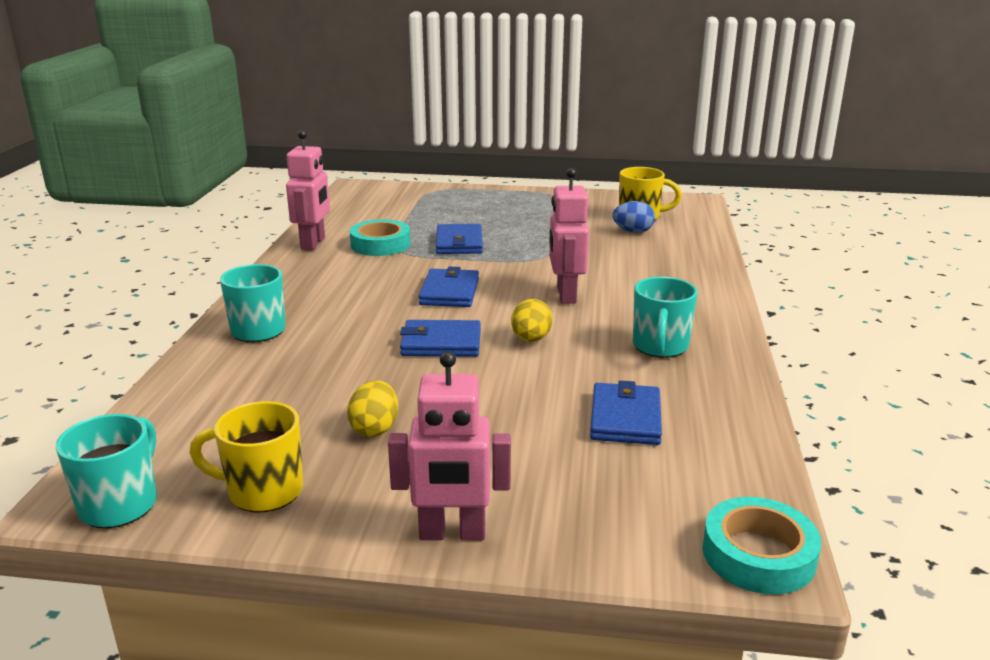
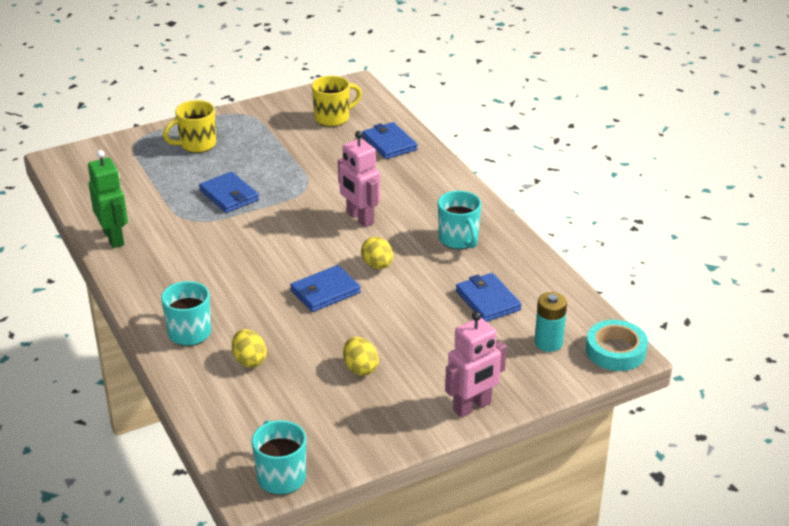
camera: 35 degrees left, 10 degrees up
yellow mug [190,401,303,512] -> yellow mug moved to [163,100,216,153]
pink robot [286,130,330,250] -> green robot [88,150,128,248]
turquoise tape [350,219,411,256] -> none
blue wallet [419,267,479,307] -> blue wallet moved to [362,122,418,159]
blue egg [613,201,655,233] -> none
none -> yellow egg [232,329,267,368]
none -> turquoise battery [535,292,567,352]

